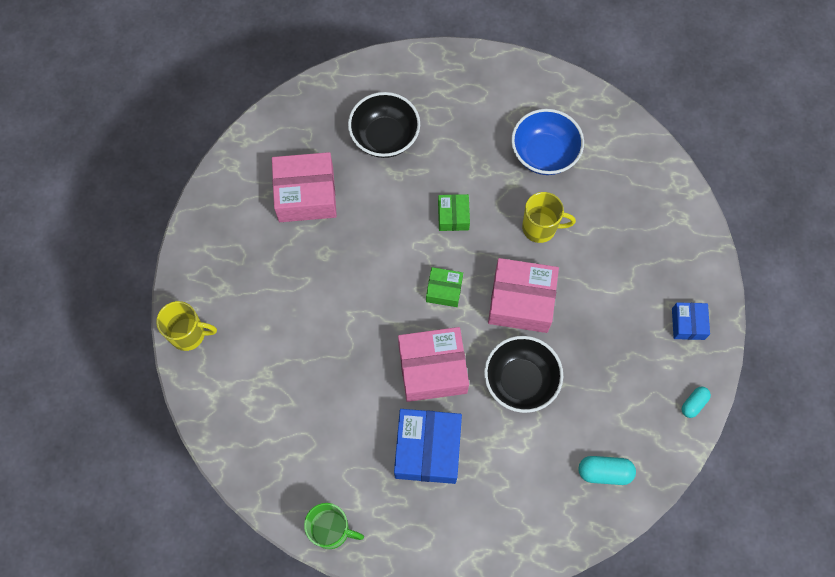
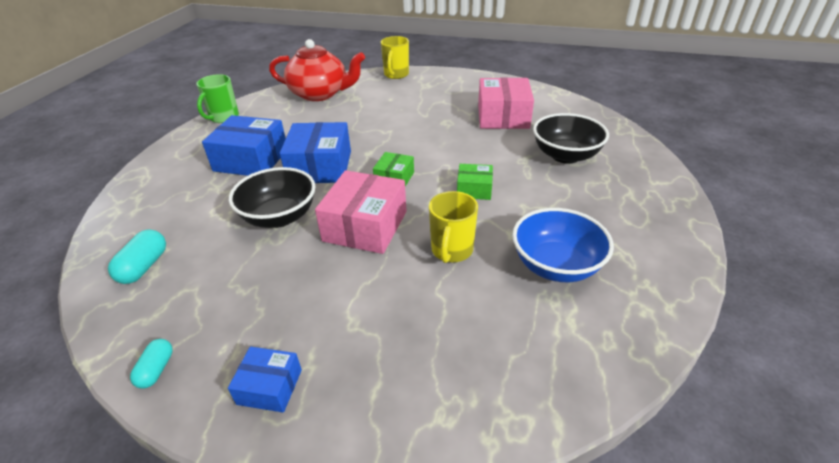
camera: 100 degrees right, 30 degrees down
pink box [398,327,469,402] -> blue box [280,122,351,183]
turquoise capsule [681,387,711,418] -> turquoise capsule turned 45 degrees clockwise [130,339,173,389]
none -> red teapot [269,39,365,101]

